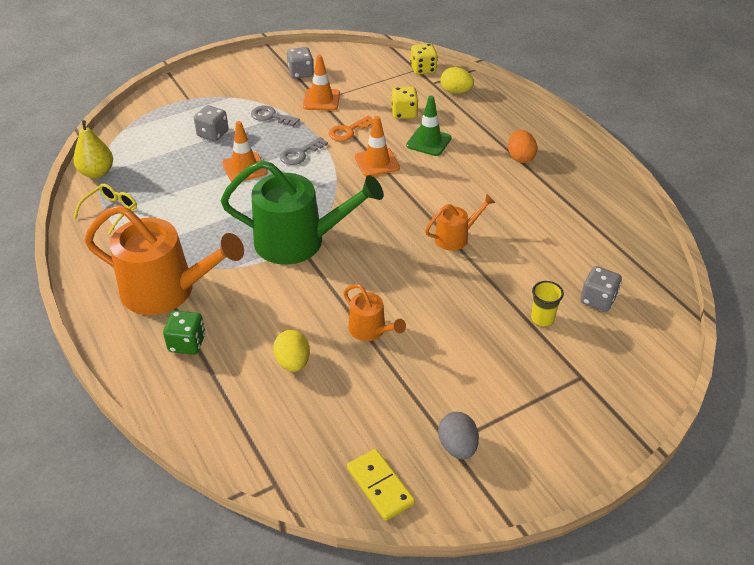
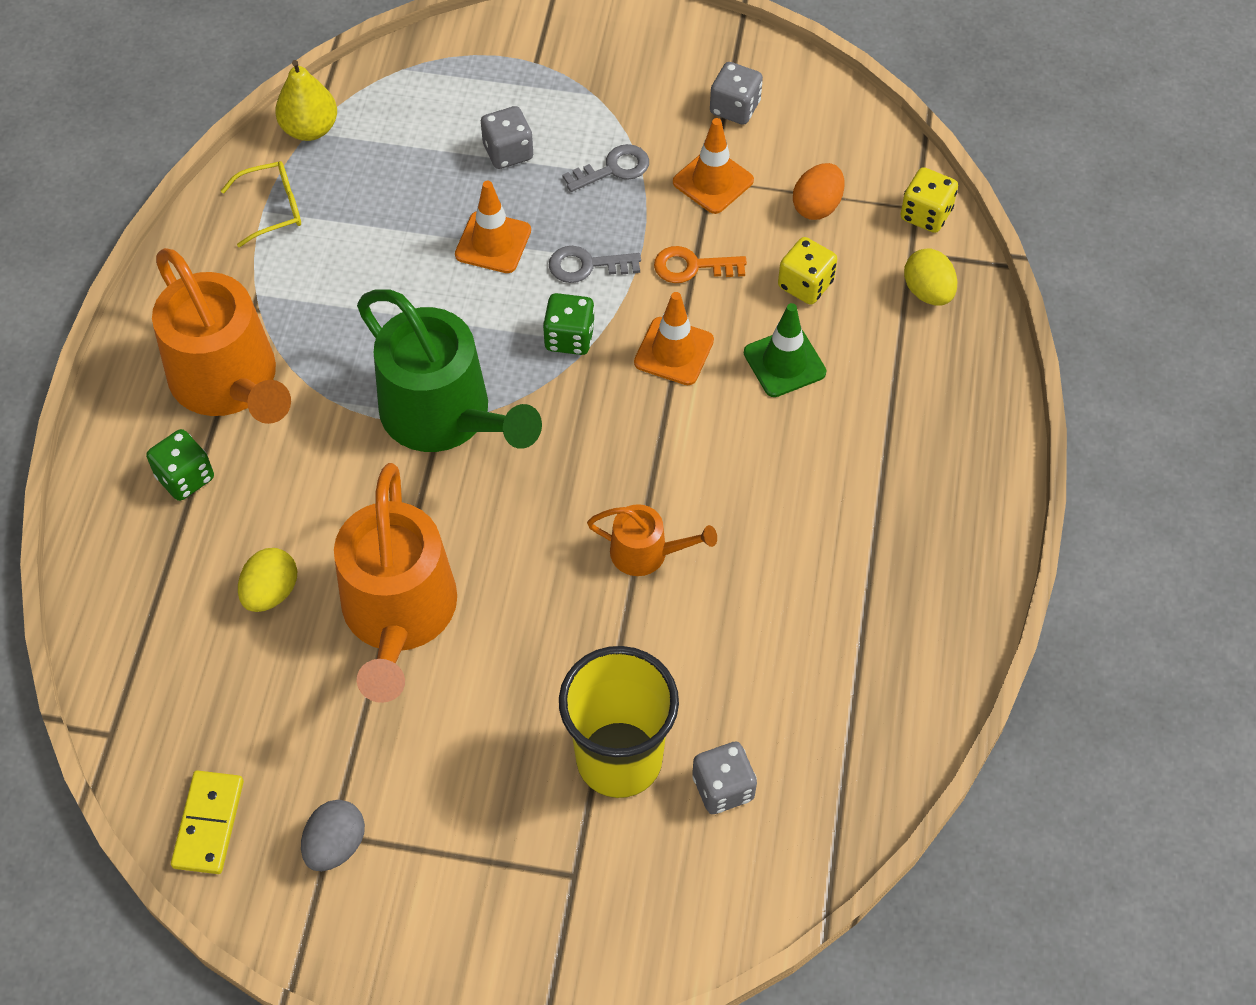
camera: 40 degrees right, 15 degrees up
grey key [251,106,300,127] -> grey key turned 90 degrees clockwise [562,144,649,192]
orange watering can [343,284,406,341] -> orange watering can [334,463,457,703], size x2.04
orange egg [508,130,537,163] -> orange egg moved to [793,163,844,220]
yellow cup [531,281,564,327] -> yellow cup [559,646,679,798], size x2.28
none -> green dice [543,293,595,355]

